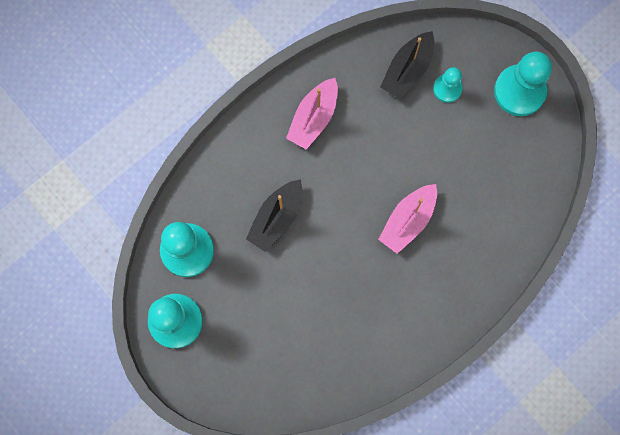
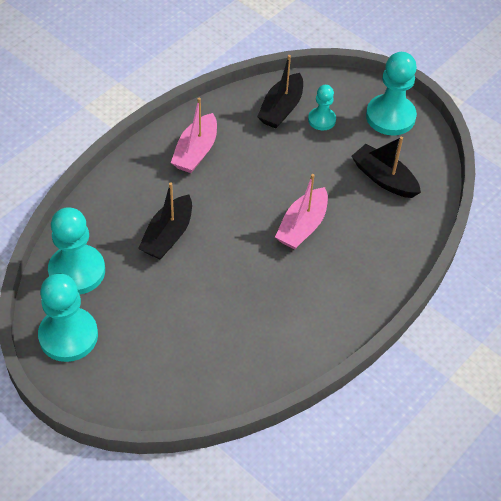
camera: 10 degrees left, 25 degrees down
none -> black boat [351,137,421,198]

